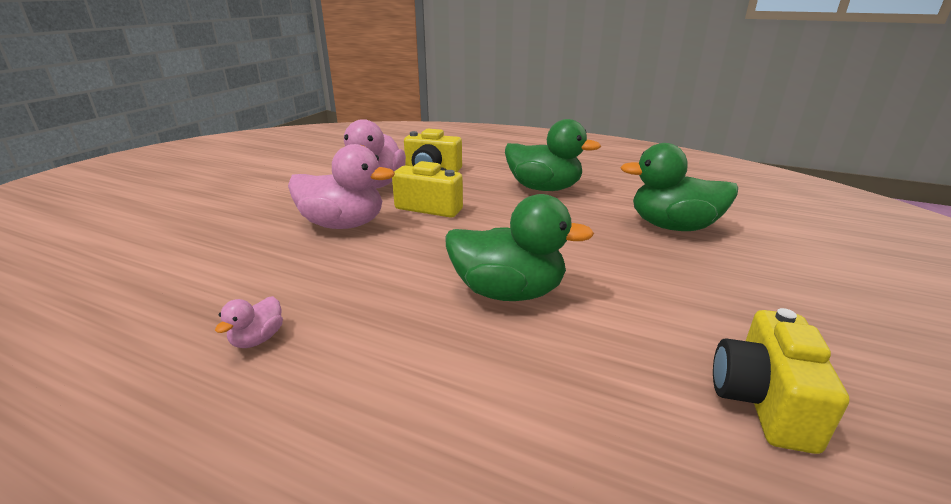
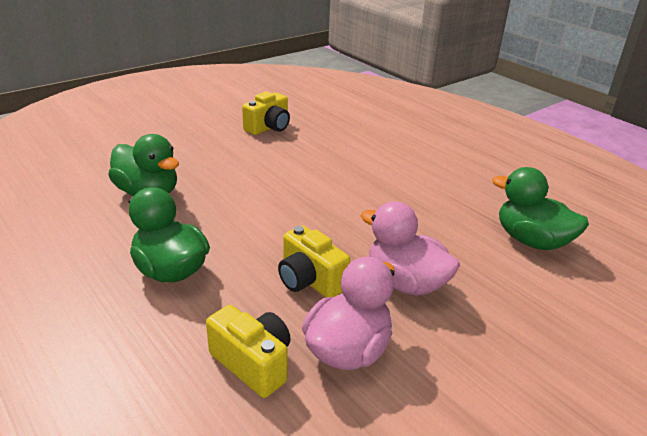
camera: 155 degrees left, 5 degrees up
pink duck [215,296,283,348] -> none
green duck [445,194,594,301] -> green duck moved to [492,167,589,250]

